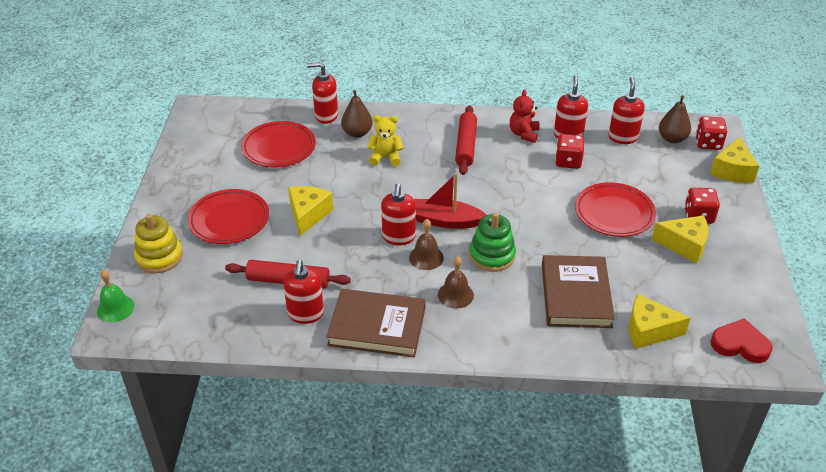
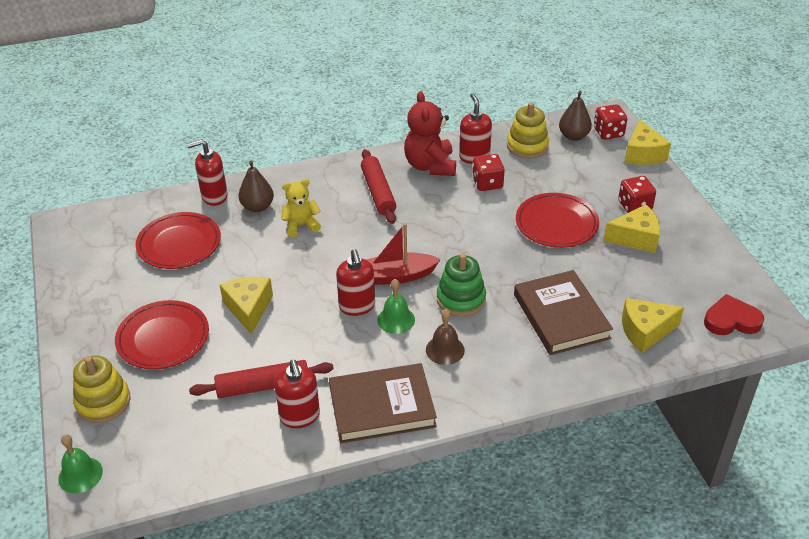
camera: 20 degrees left, 0 degrees up
brown bell [409,219,444,270] -> green bell [377,279,415,334]
red teddy bear [510,90,540,143] -> red teddy bear [404,91,456,176], size x1.59
red soap dispenser [608,77,645,144] -> yellow stacking toy [507,102,549,158]

